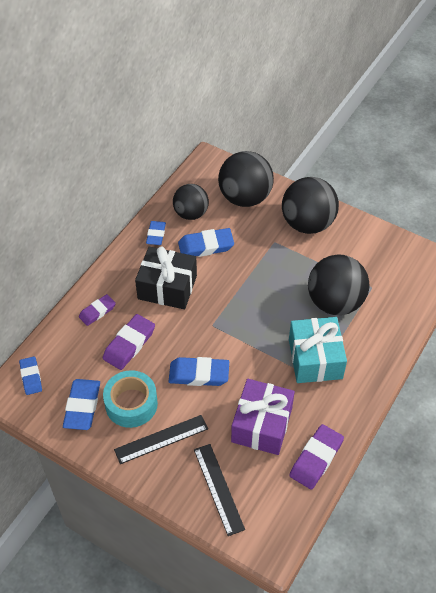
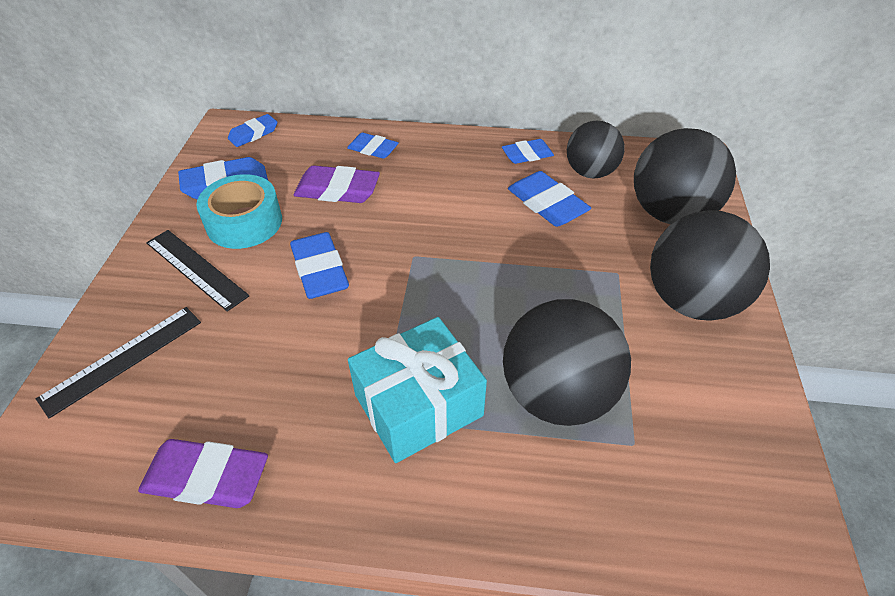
camera: 65 degrees right, 5 degrees down
purple eraser [79,294,116,326] -> blue eraser [347,133,399,159]
black gift [135,246,197,309] -> none
purple gift [231,379,295,455] -> none

